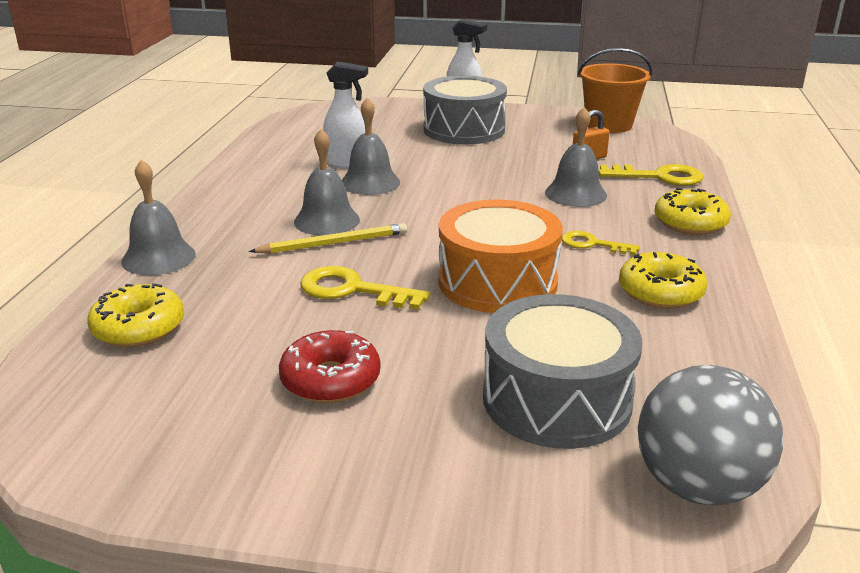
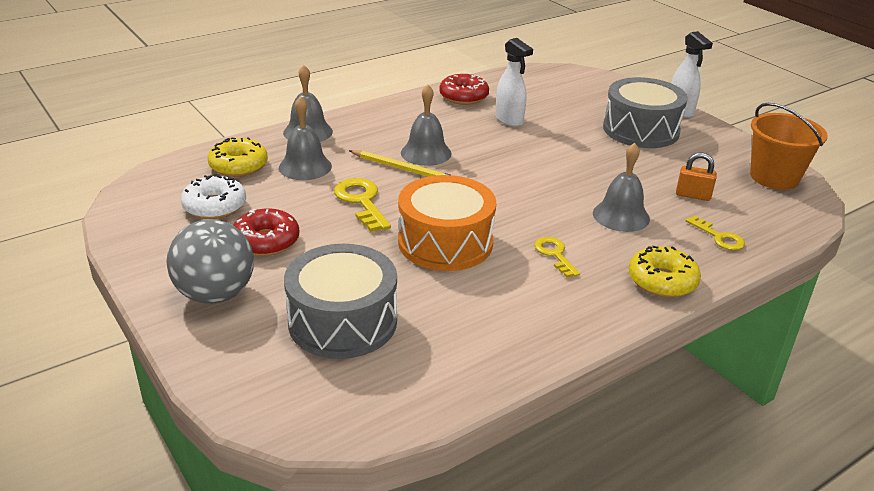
camera: 45 degrees right, 5 degrees up
grey bell [342,97,400,195] -> grey bell moved to [279,96,332,180]
yellow key [599,164,703,186] -> yellow key [686,216,745,250], size x0.64
yellow donut [619,252,707,309] -> none
grey ball [638,365,783,506] -> grey ball moved to [166,219,254,304]
none -> white donut [181,175,246,219]
none -> red donut [439,73,489,105]

